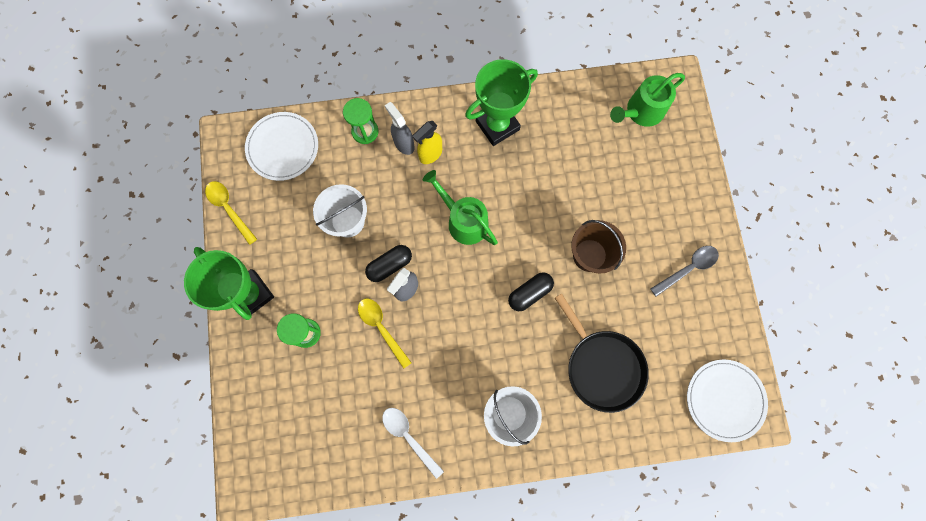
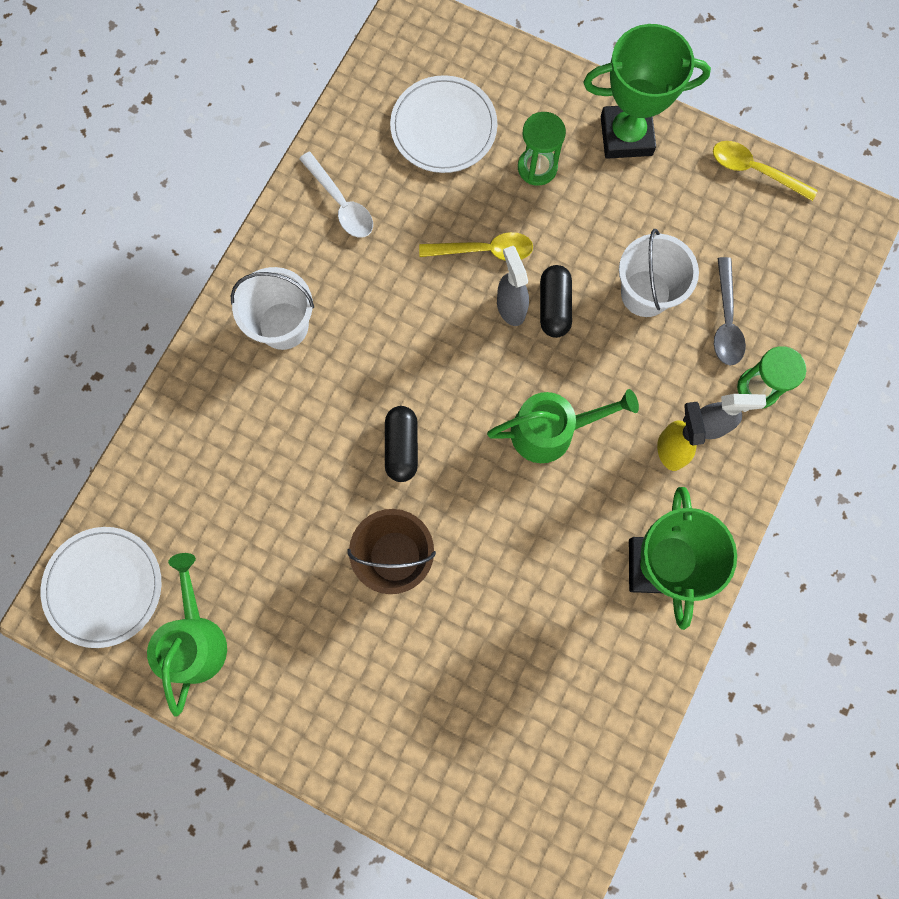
camera: 125 degrees right, 0 degrees up
yellow spoon [205,181,257,245] -> yellow spoon turned 150 degrees counterclockwise [713,141,818,201]
white plate [245,112,318,181] -> white plate moved to [390,75,497,173]
white spoon [382,408,444,479] -> white spoon turned 60 degrees clockwise [299,152,373,238]
black pan [555,293,649,413] -> none
green watering can [610,73,685,127] -> green watering can moved to [147,553,227,716]
grey spoon [650,246,719,297] -> grey spoon moved to [714,257,746,366]

